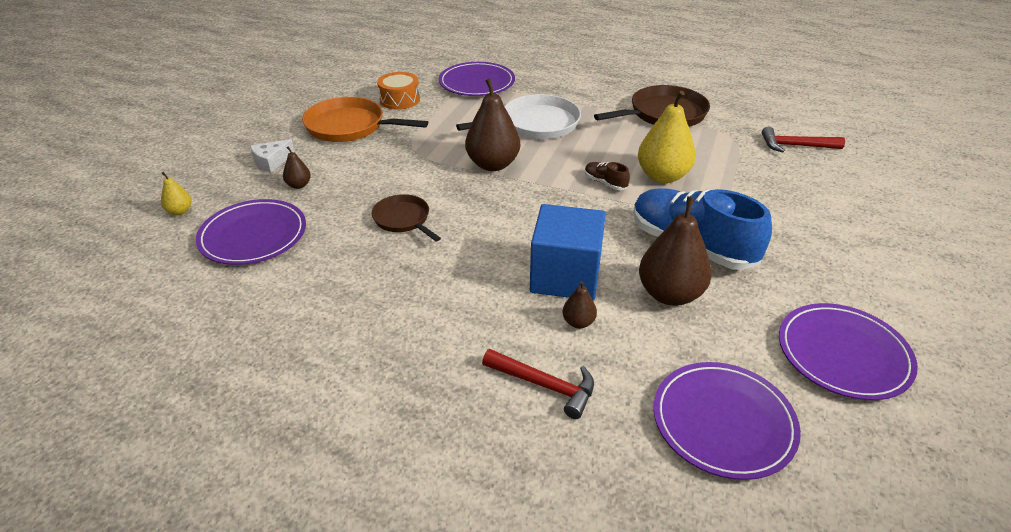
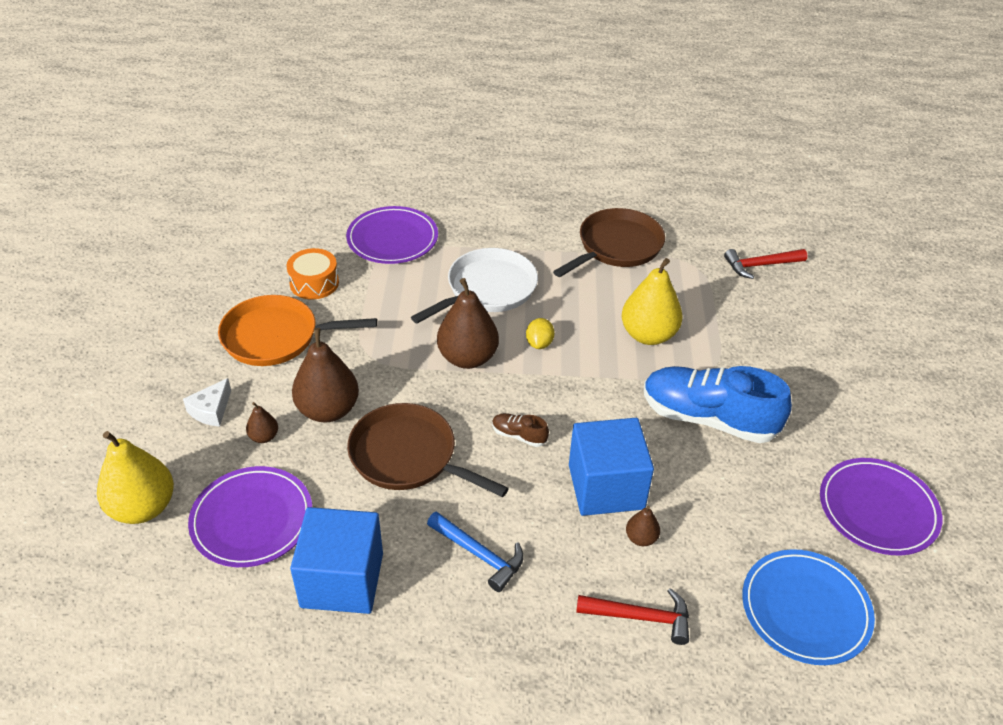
camera: 20 degrees left, 5 degrees up
yellow pear [161,172,192,215] -> yellow pear [97,431,174,524], size x2.13
brown pan [371,194,441,242] -> brown pan [347,403,509,497], size x1.67
brown shoe [585,162,630,190] -> brown shoe moved to [492,413,549,447]
brown pear [639,196,712,306] -> brown pear moved to [292,328,359,423]
purple plate [653,362,801,480] -> blue plate [742,549,875,665]
none -> blue cube [290,507,383,614]
none -> blue hammer [427,512,524,592]
none -> yellow lemon [526,318,555,349]

